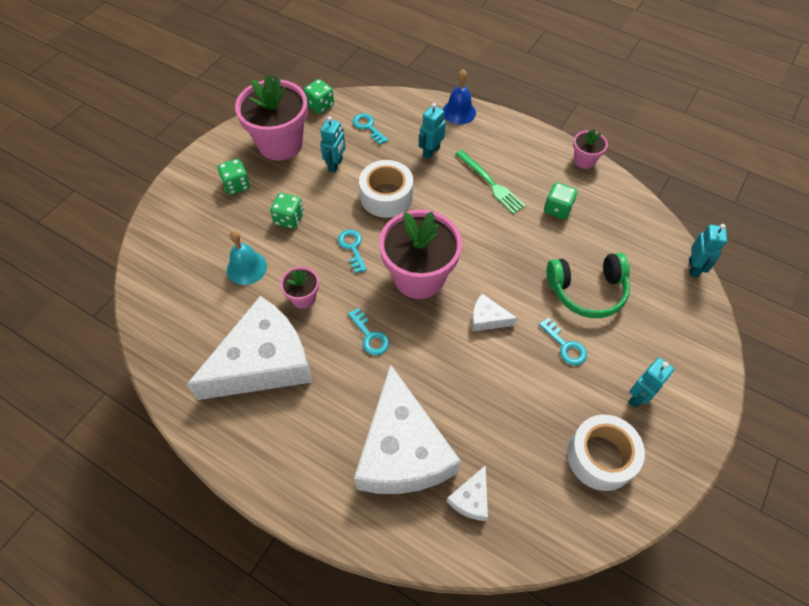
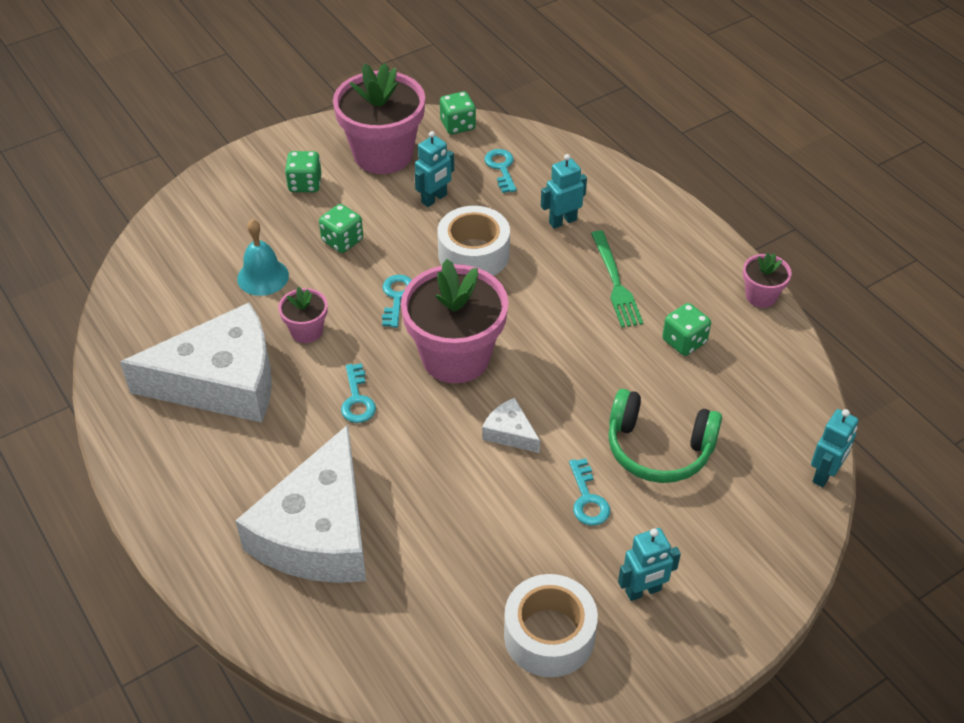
camera: 25 degrees right, 10 degrees down
blue bell [442,69,476,125] -> none
white cheese [447,465,488,521] -> none

